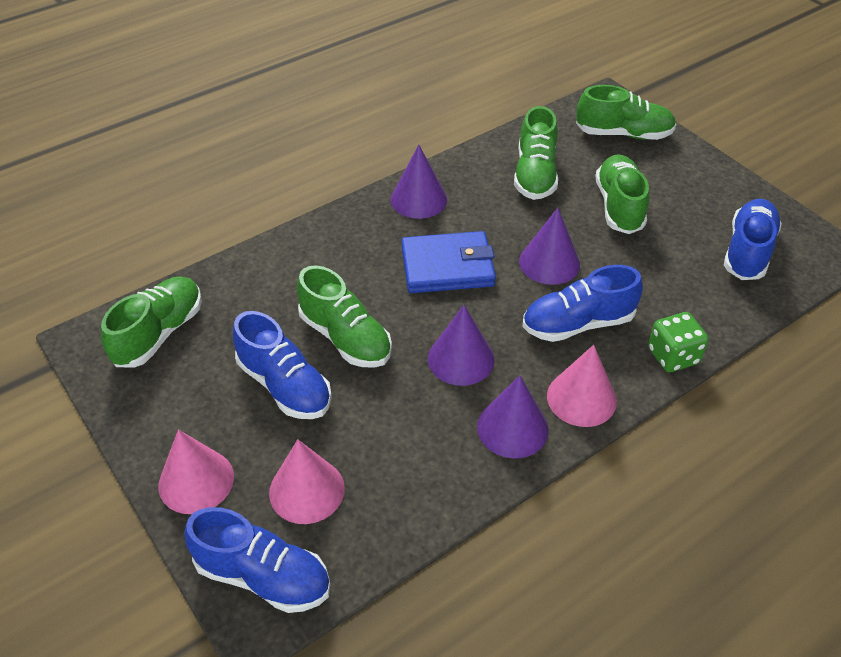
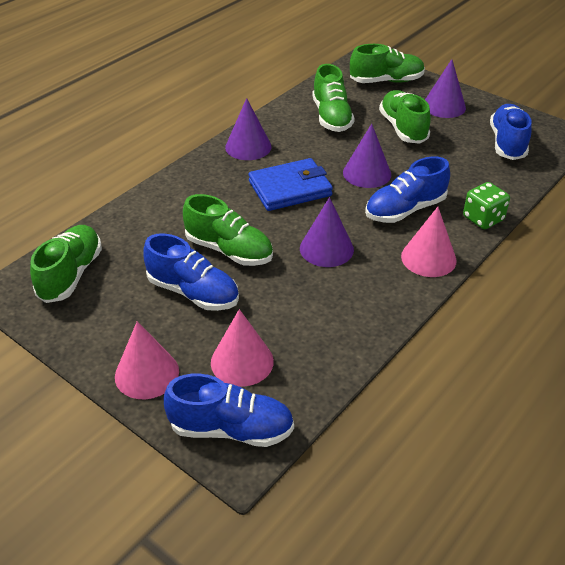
camera: 15 degrees left, 5 degrees down
purple cone [477,375,549,459] -> purple cone moved to [425,59,466,118]

